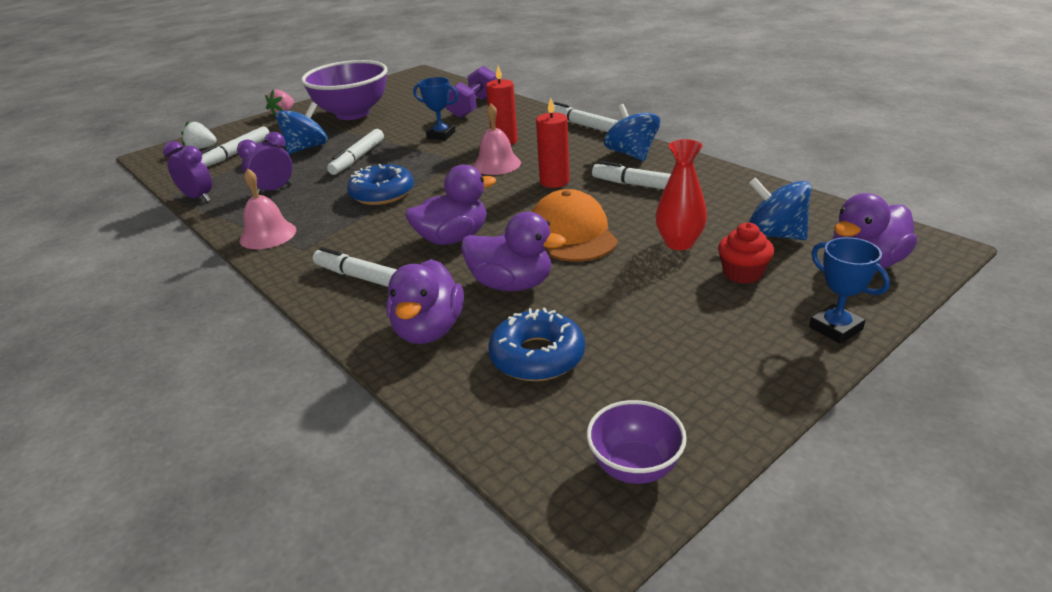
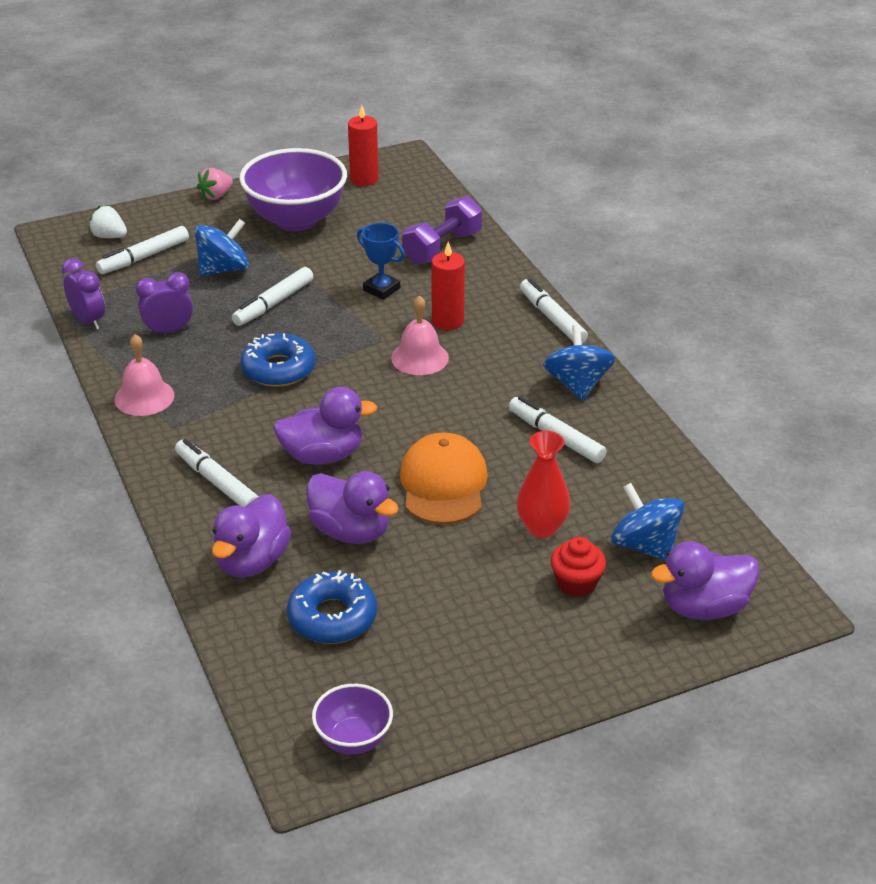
camera: 15 degrees right, 5 degrees up
red candle [536,97,570,188] -> red candle moved to [348,105,379,186]
blue trophy [809,237,890,344] -> none

